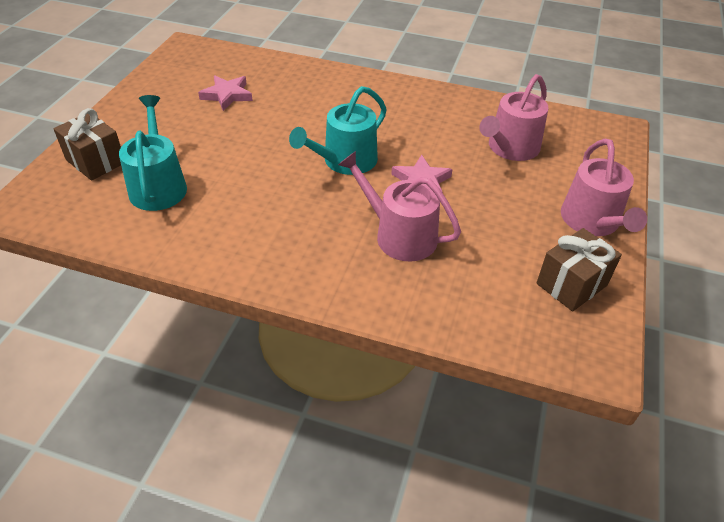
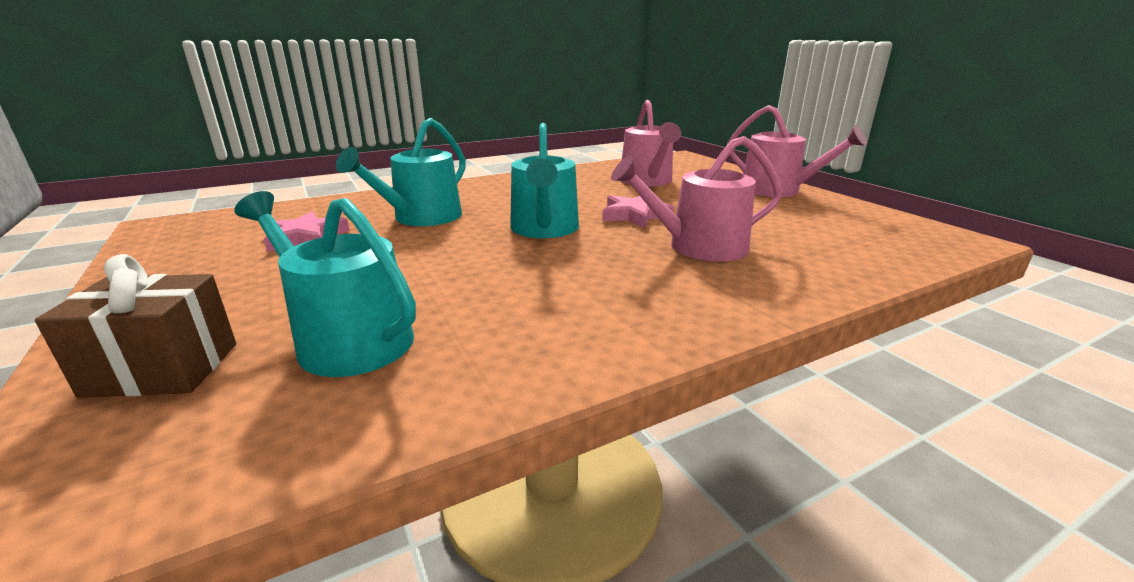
camera: 45 degrees left, 20 degrees down
brown gift [536,228,622,312] -> none
none -> turquoise watering can [336,118,466,226]

